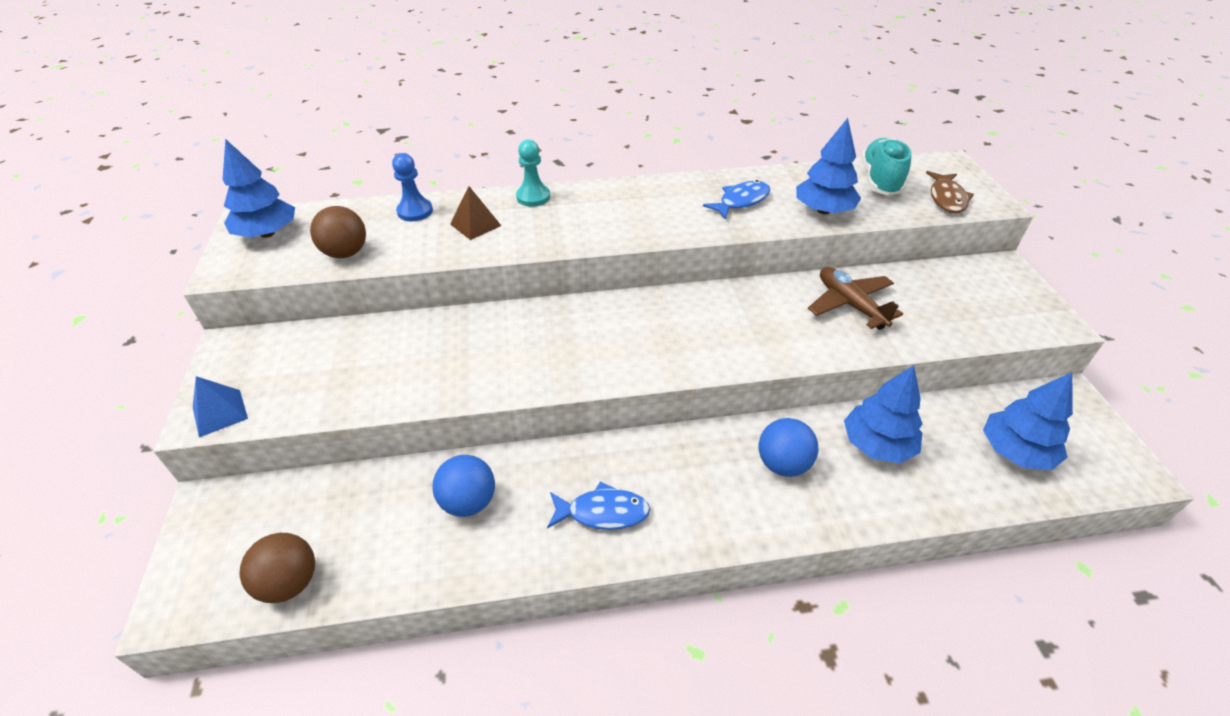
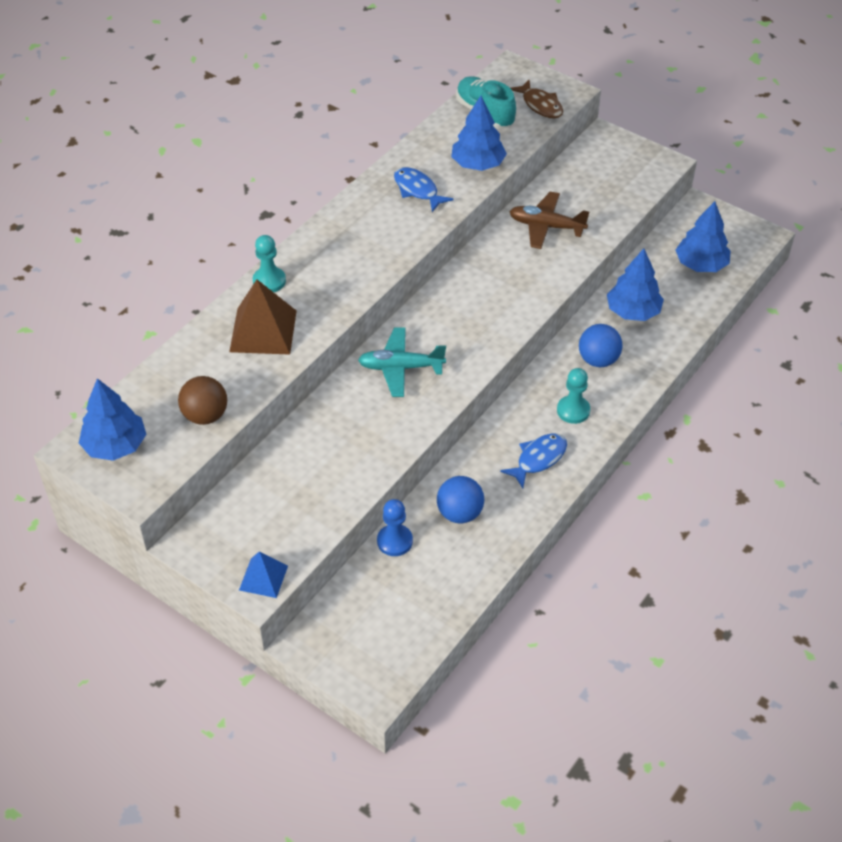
camera: 45 degrees left, 5 degrees up
brown ball [239,533,315,603] -> none
blue pawn [392,153,433,221] -> blue pawn moved to [377,499,413,556]
brown pyramid [450,186,501,240] -> brown pyramid [229,279,297,355], size x1.71
blue fish [703,180,770,220] -> blue fish turned 45 degrees counterclockwise [394,167,454,212]
none -> turquoise plane [358,327,446,397]
none -> turquoise pawn [557,368,590,424]

